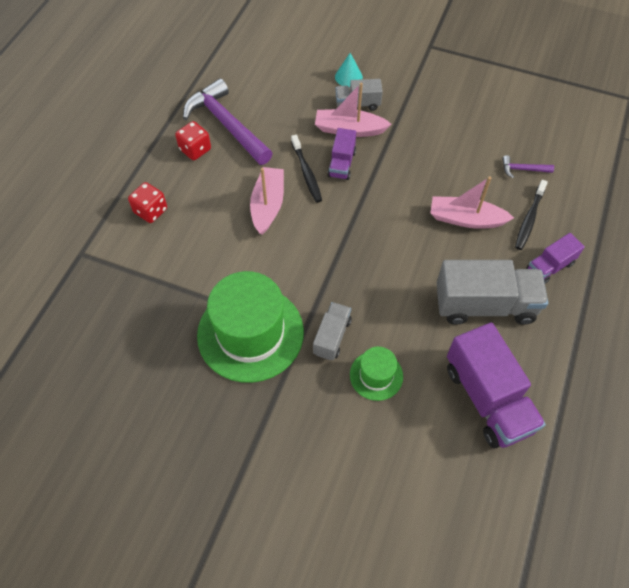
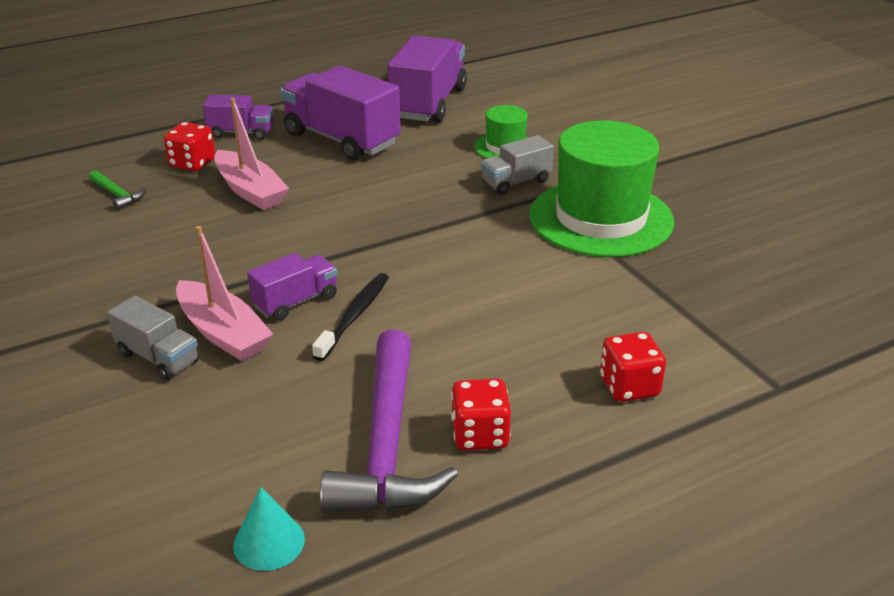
camera: 140 degrees left, 25 degrees down
pink boat [250,167,284,235] -> none
turquoise cone [335,53,363,87] -> turquoise cone moved to [233,487,305,571]
grey truck [437,260,548,325] -> purple truck [280,65,401,161]
purple hammer [502,155,554,178] -> green hammer [89,170,146,210]
black toothbrush [515,180,548,250] -> red dice [164,122,215,171]

